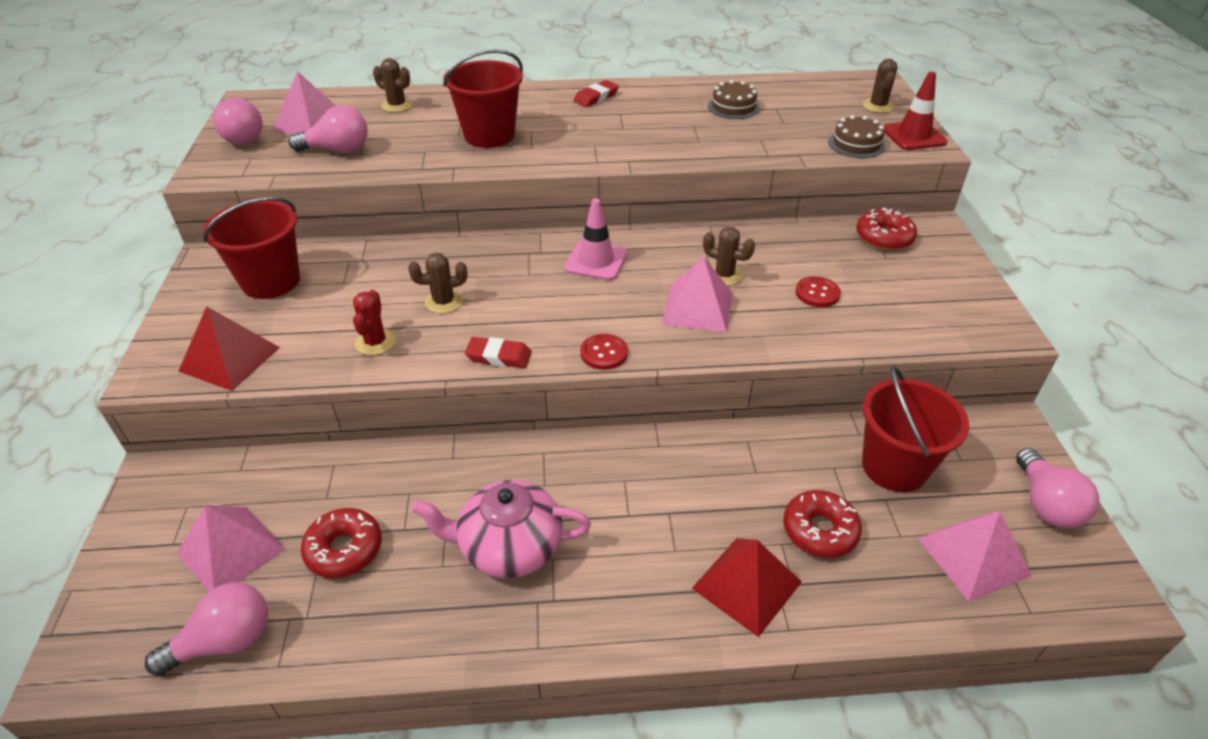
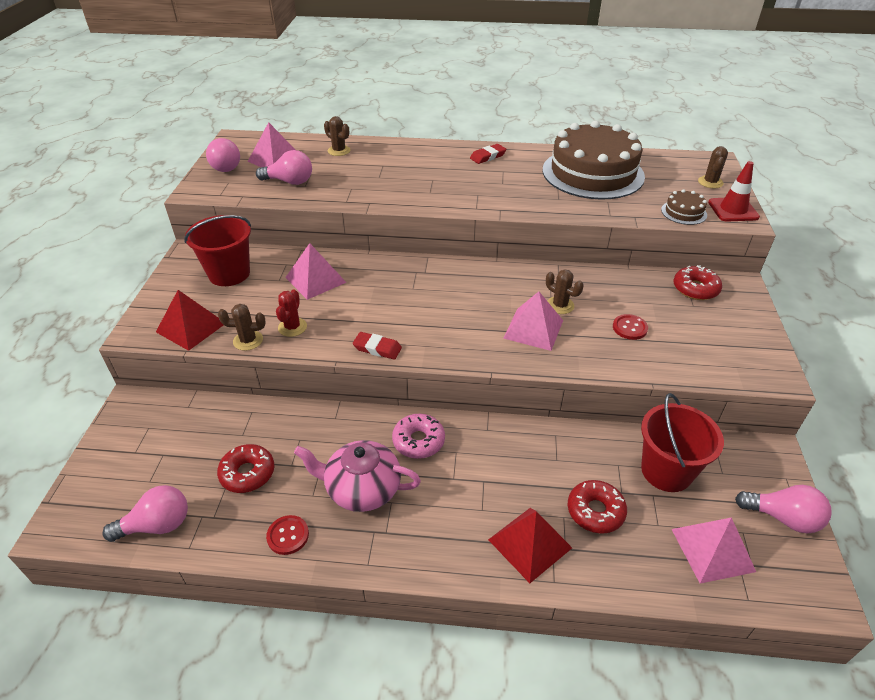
camera: 10 degrees right, 0 degrees up
pink pyramid [177,505,286,592] -> pink pyramid moved to [285,243,347,300]
brown cactus [408,253,467,314] -> brown cactus moved to [218,304,266,351]
red bucket [443,49,523,148] -> none
pink traffic cone [564,198,628,280] -> none
red button [580,334,628,370] -> red button moved to [266,515,309,555]
brown cake [708,80,760,119] -> brown cake [543,121,645,200], size x2.48
pink light bulb [1016,448,1099,529] -> pink light bulb turned 75 degrees counterclockwise [735,485,832,533]
none -> pink donut [392,414,445,459]

